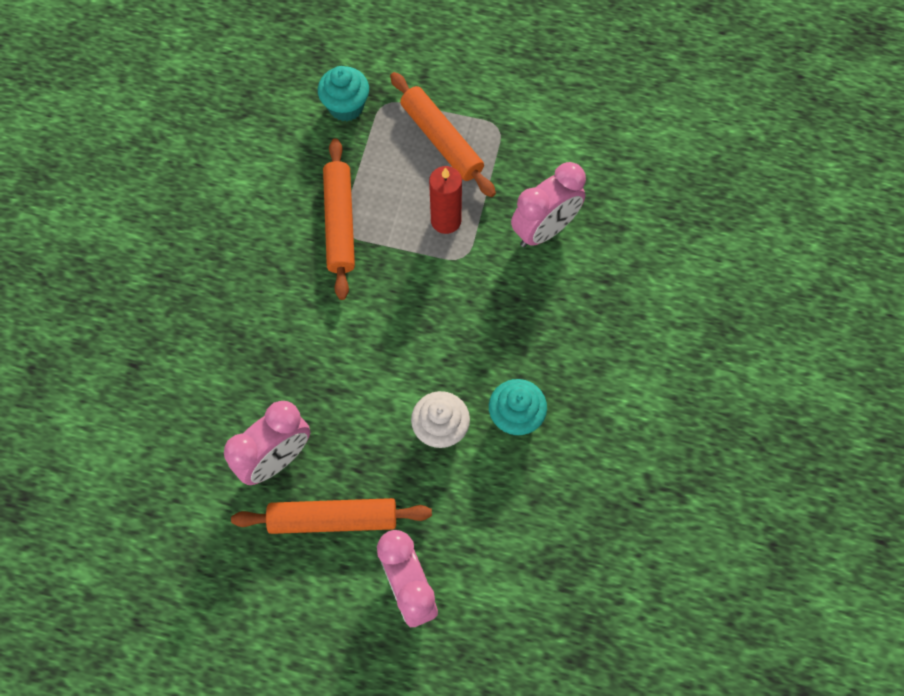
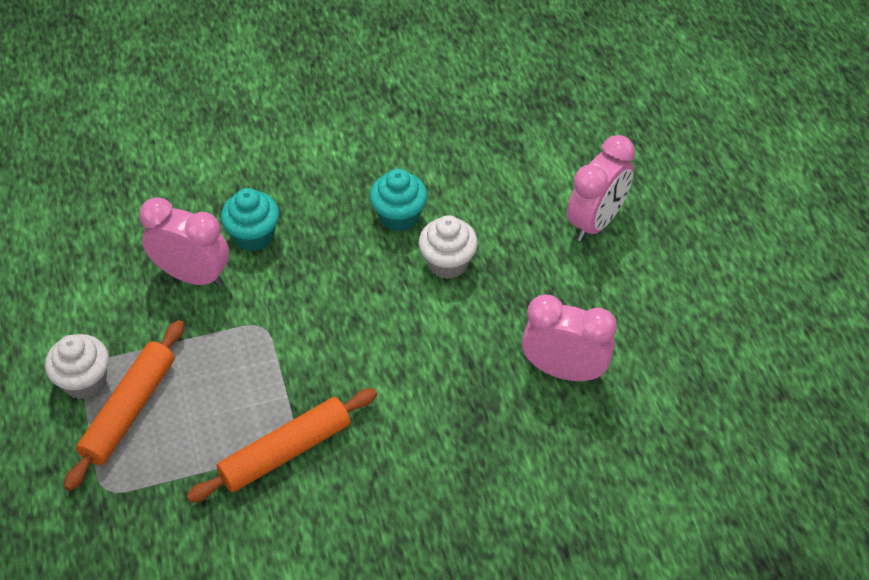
camera: 120 degrees left, 15 degrees down
orange rolling pin [231,498,432,534] -> none
turquoise cupcake [318,66,369,121] -> turquoise cupcake moved to [221,188,279,251]
red candle [429,166,462,234] -> none
none -> white cupcake [45,334,109,399]

